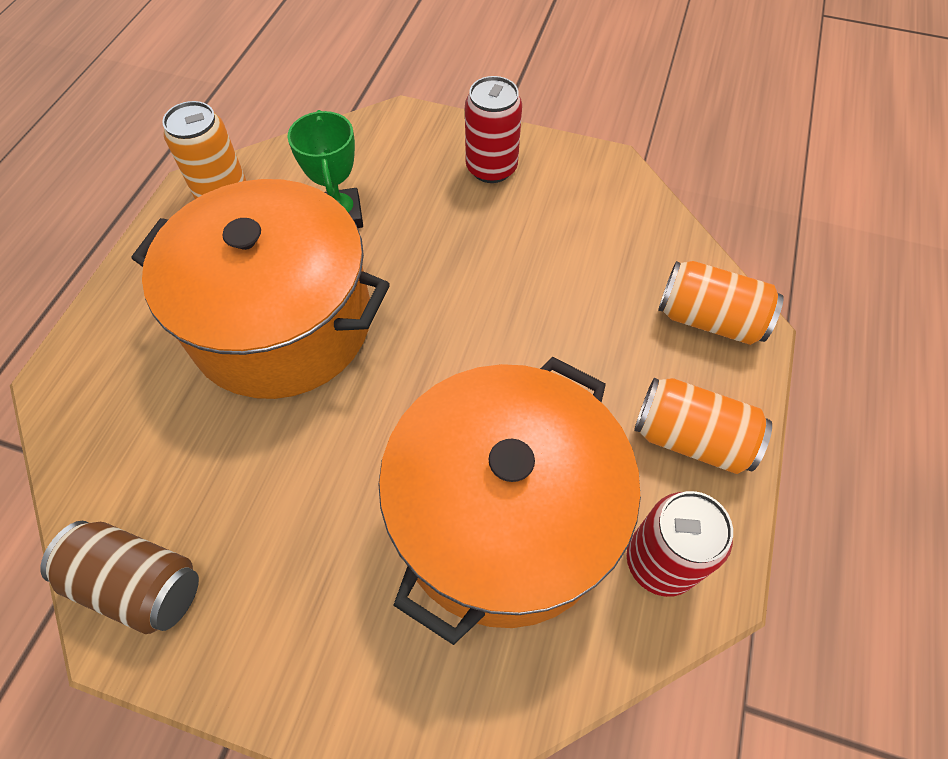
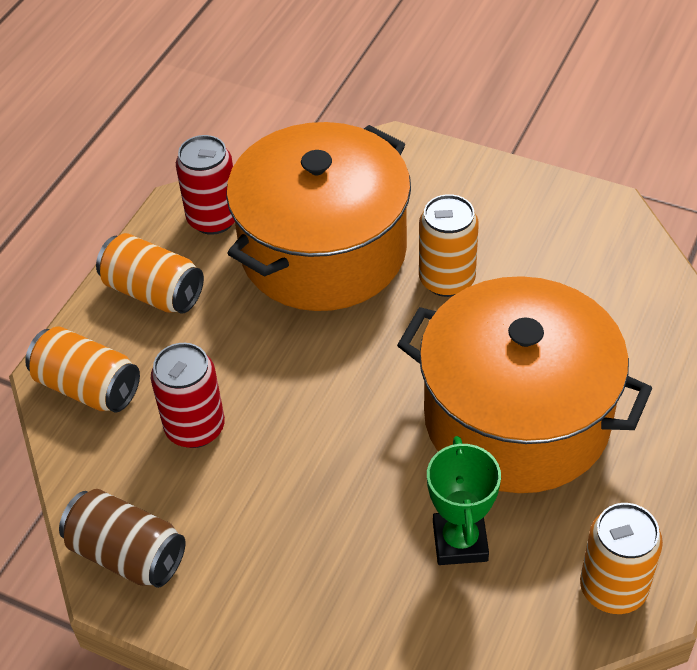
camera: 170 degrees left, 10 degrees down
brown can [40,521,199,634] -> brown can moved to [59,489,185,588]
red can [465,76,522,183] -> red can moved to [151,343,225,448]
none -> orange can [419,194,479,297]

